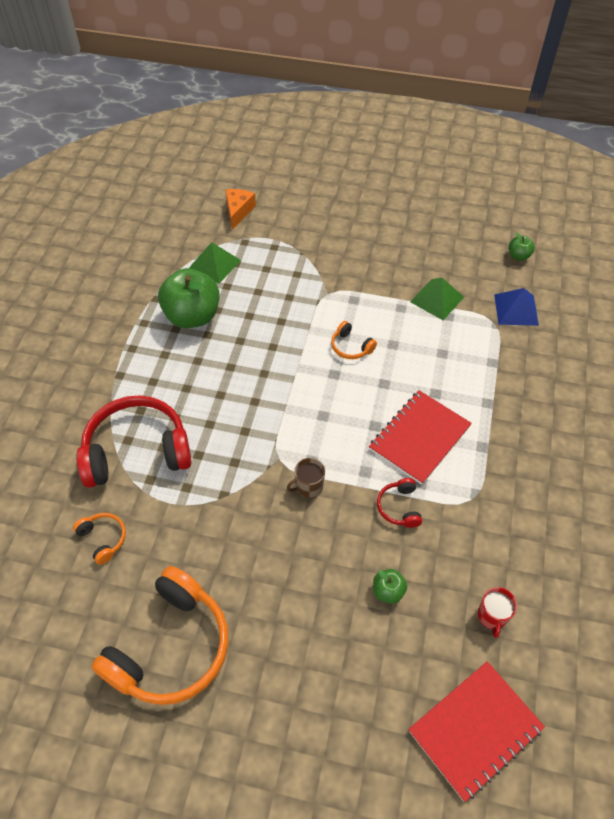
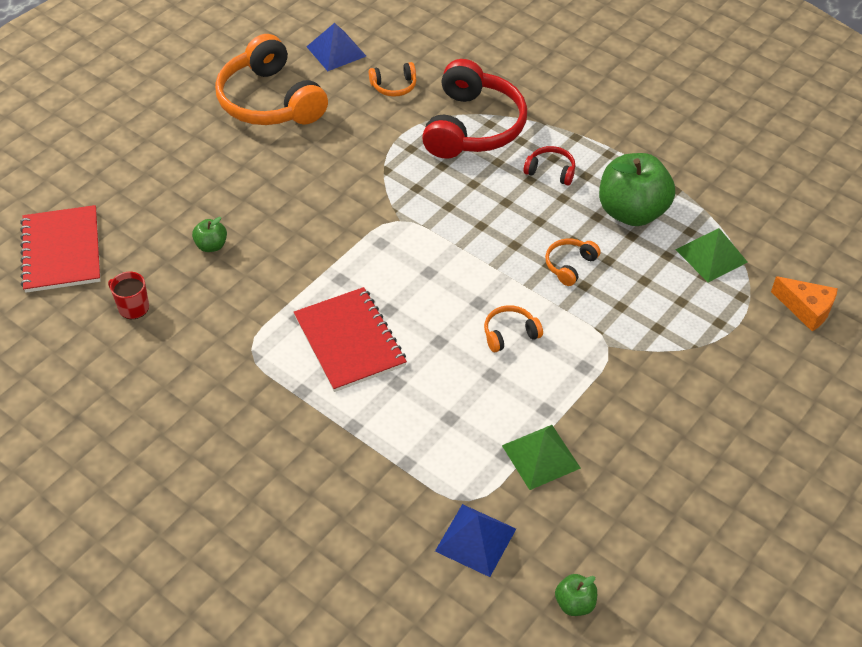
camera: 115 degrees right, 5 degrees down
brown mug [287,458,325,498] -> none
red headphones [377,478,422,528] -> red headphones moved to [523,146,575,186]
none -> blue pyramid [306,23,366,71]
none -> orange headphones [545,239,601,286]

